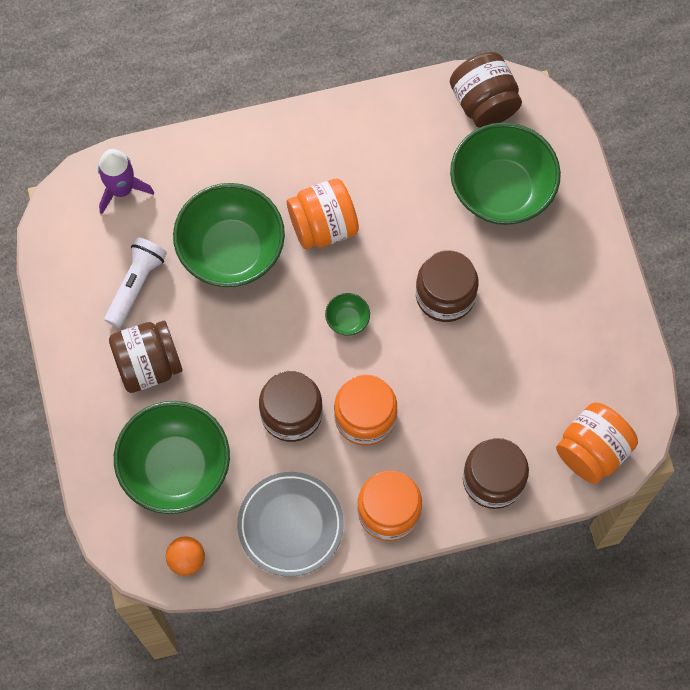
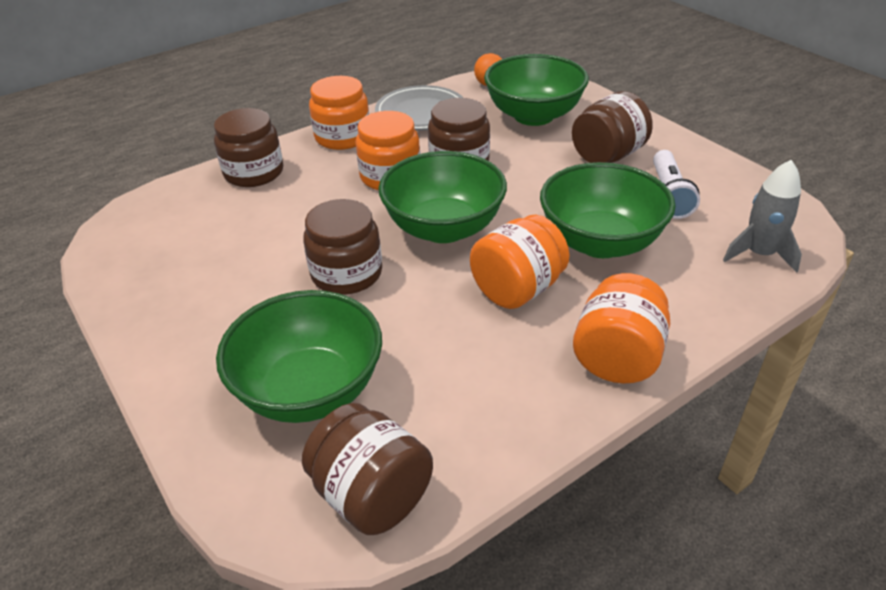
camera: 160 degrees right, 30 degrees down
purple rocket [98,149,154,214] -> grey rocket [723,160,802,273]
green bowl [325,293,370,336] -> green bowl [378,151,507,243], size x2.48
orange jar [556,403,638,484] -> orange jar moved to [573,273,670,383]

